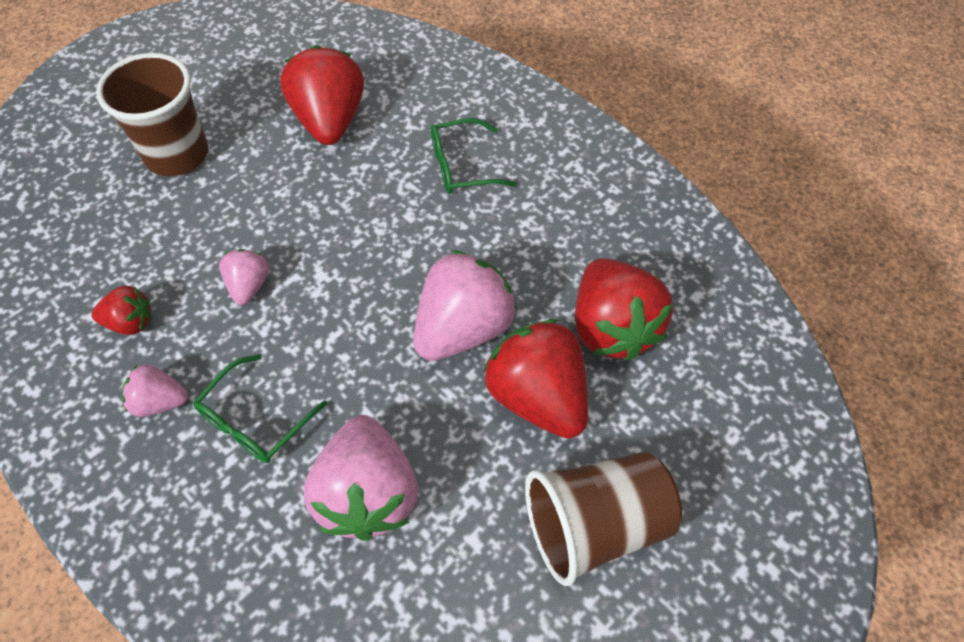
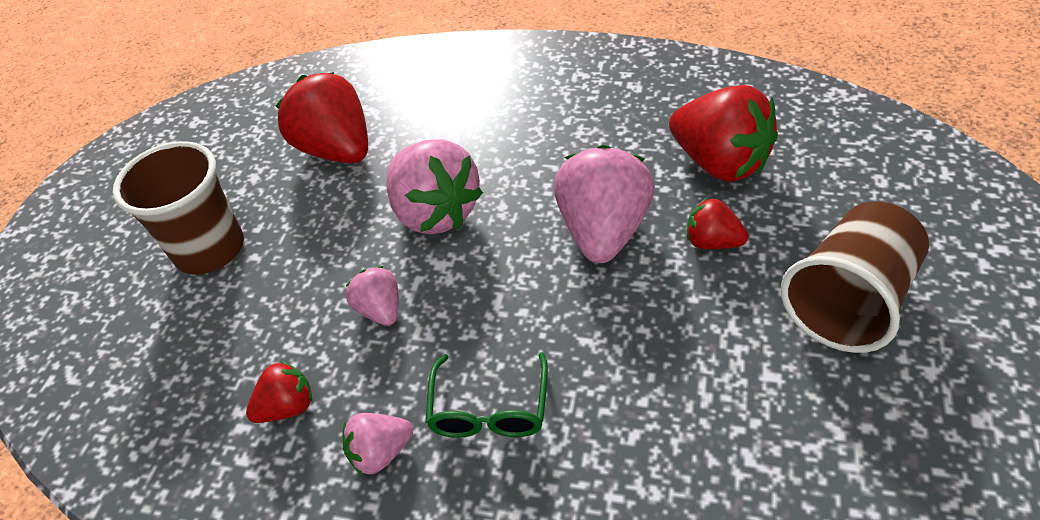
camera: 25 degrees left, 10 degrees down
pink strawberry [304,415,418,541] -> pink strawberry moved to [387,139,483,234]
green glasses [431,118,517,194] -> none
red strawberry [483,319,588,439] -> red strawberry [687,198,748,249], size x0.51

